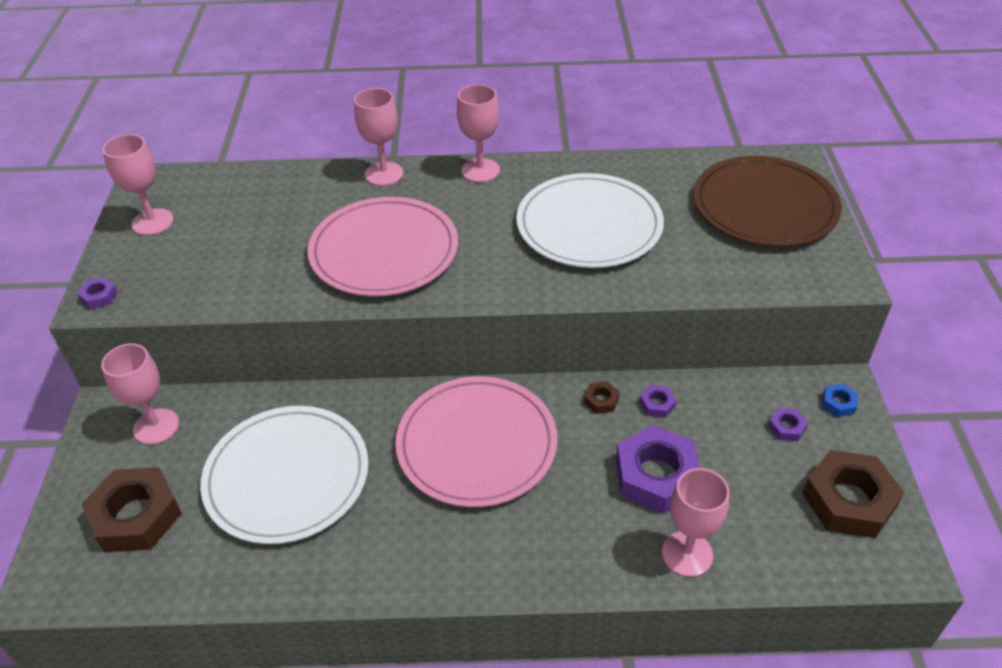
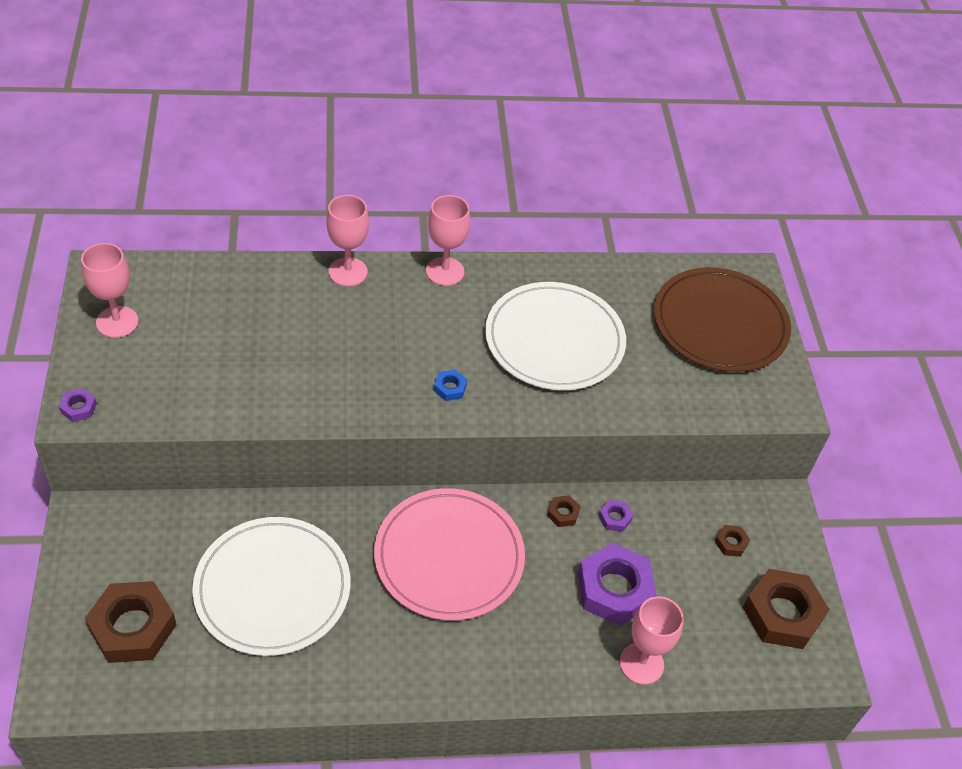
camera: 10 degrees left, 5 degrees up
pink goblet [101,343,179,445] -> none
pink plate [307,197,458,297] -> none
purple nut [768,408,808,441] -> brown nut [715,525,750,557]
blue nut [822,384,858,417] -> blue nut moved to [434,370,467,401]

